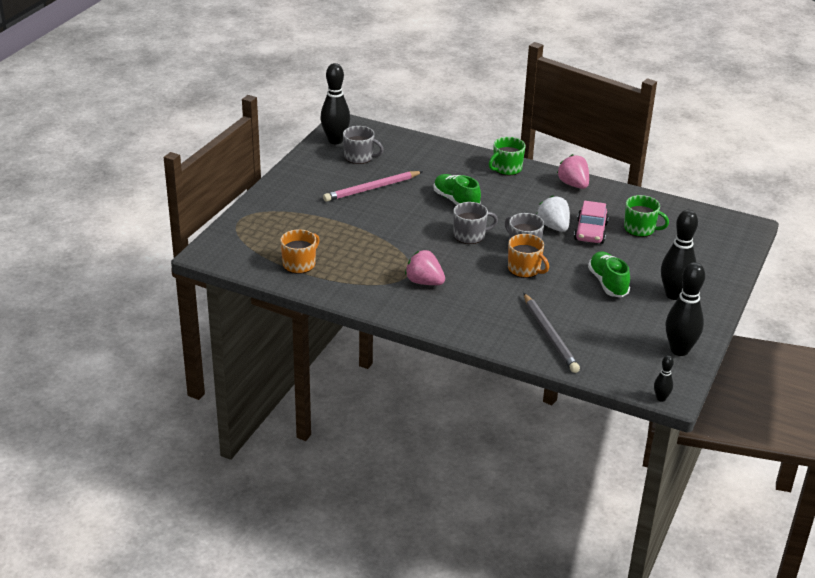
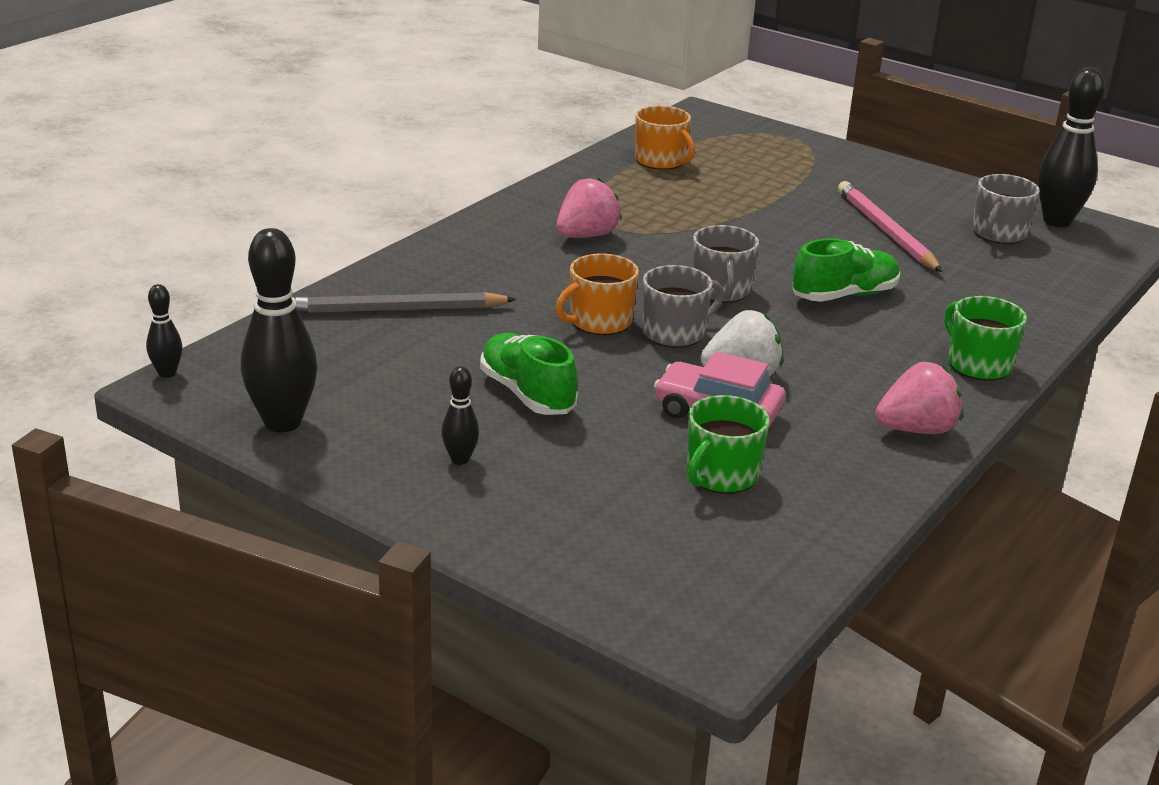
camera: 100 degrees right, 5 degrees down
green shoe [588,252,630,298] -> green shoe turned 120 degrees counterclockwise [480,333,578,415]
black bowling pin [661,210,698,300] -> black bowling pin [442,366,479,465], size x0.49

